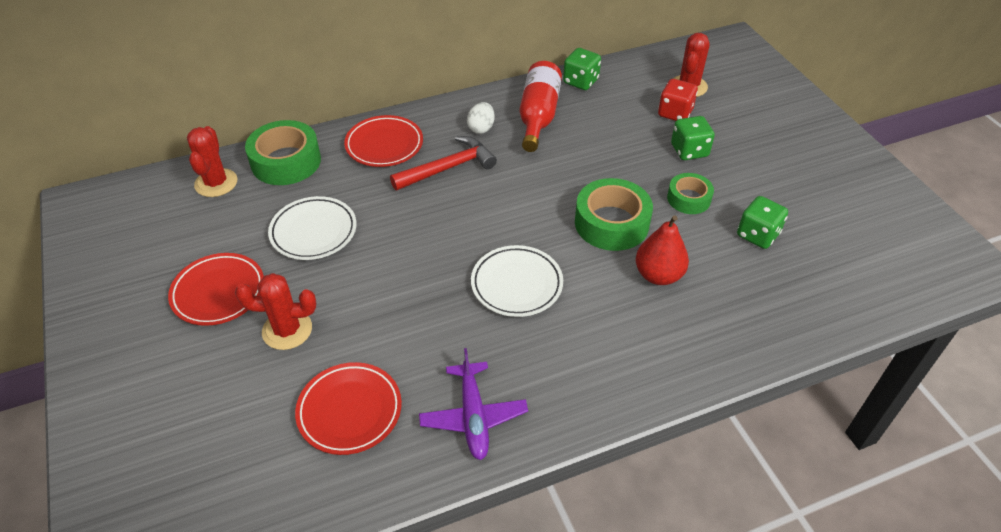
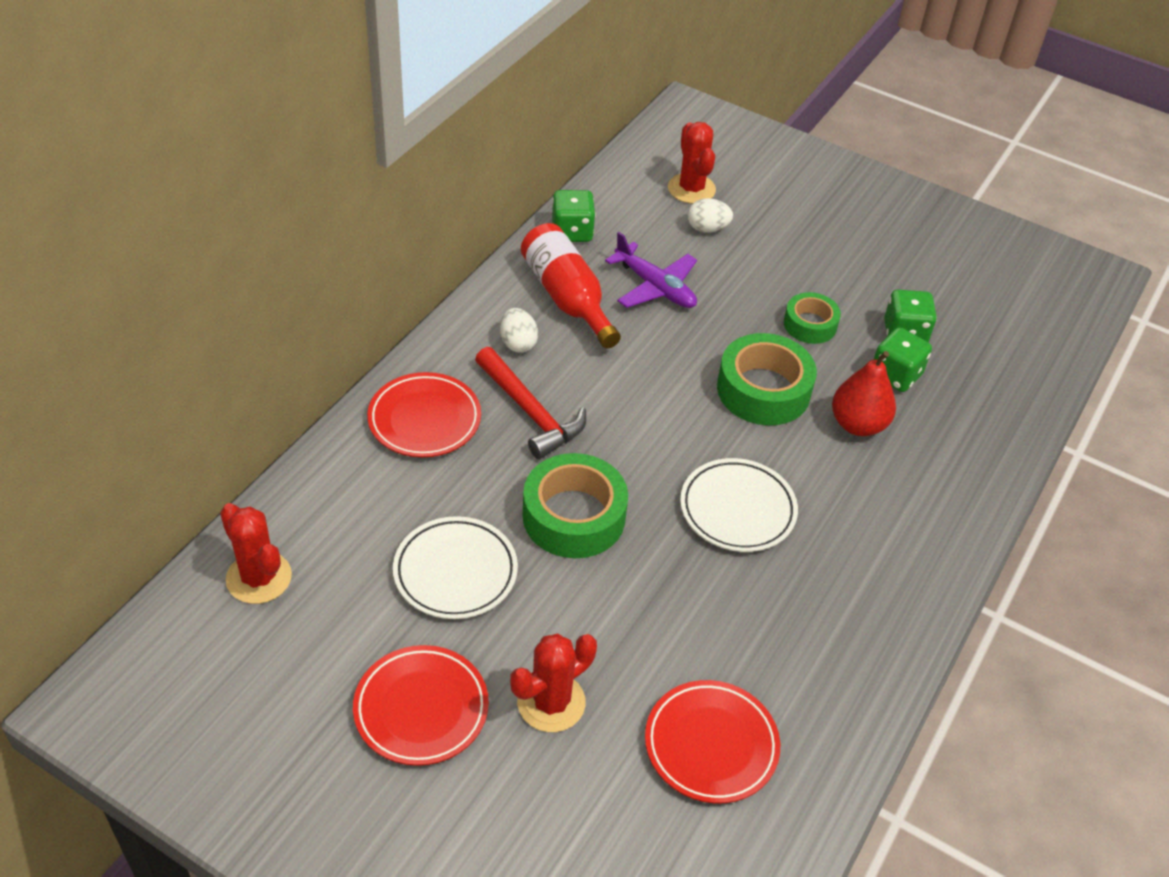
camera: 40 degrees left, 0 degrees up
green tape [245,120,321,185] -> green tape moved to [523,453,628,558]
red hammer [390,136,497,190] -> red hammer turned 120 degrees clockwise [475,347,586,459]
purple plane [419,348,528,460] -> purple plane moved to [605,232,697,308]
red dice [658,79,698,121] -> white egg [687,198,733,232]
green dice [671,116,715,160] -> green dice moved to [874,327,932,392]

